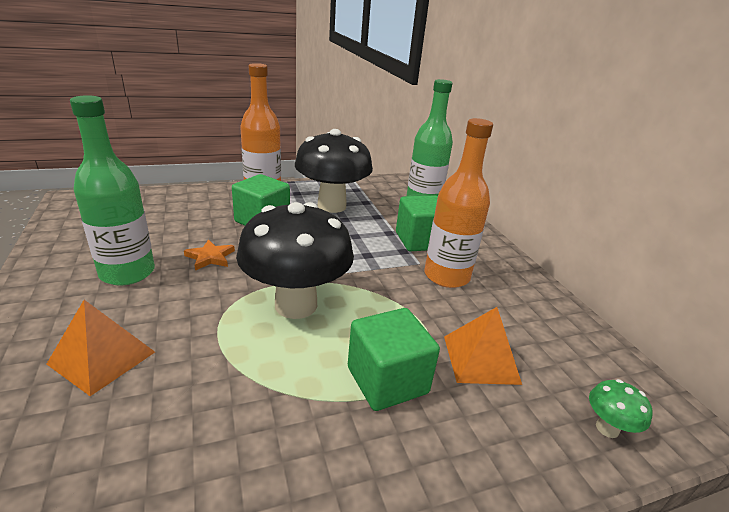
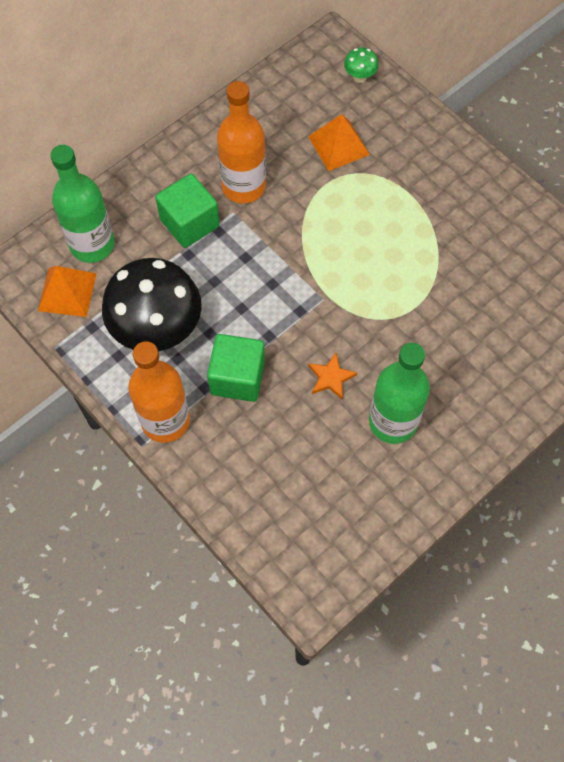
camera: 110 degrees left, 35 degrees up
orange pyramid [47,300,155,396] -> orange pyramid moved to [38,266,97,317]
black mushroom [236,202,354,319] -> none
green cube [348,308,440,411] -> none

